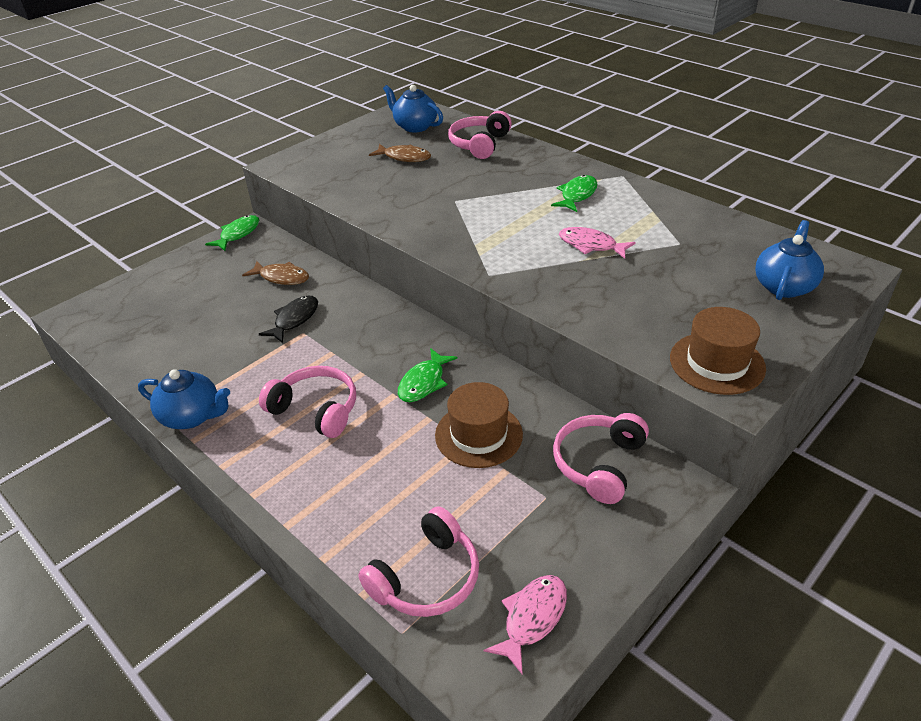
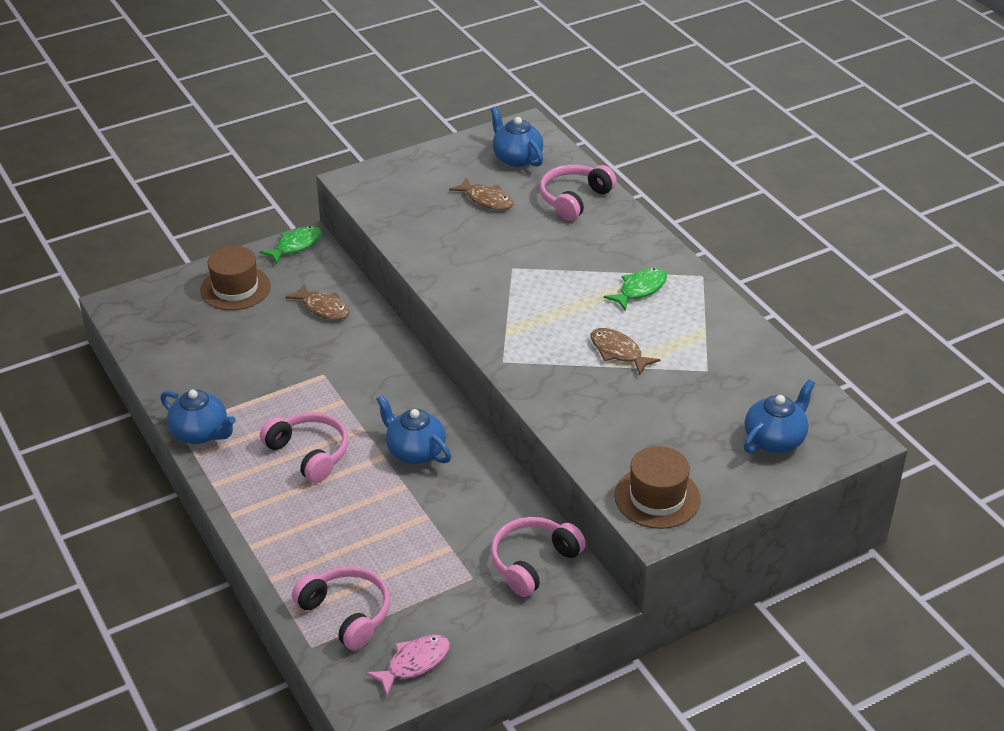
camera: 15 degrees right, 0 degrees up
black fish [259,295,318,343] -> none
pink headphones [358,506,479,617] -> pink headphones turned 105 degrees counterclockwise [292,566,390,650]
green fish [398,348,457,402] -> blue teapot [376,395,451,464]
brown hat [435,382,523,468] -> brown hat moved to [200,246,271,310]
pink fish [559,227,636,259] -> brown fish [590,328,660,375]

